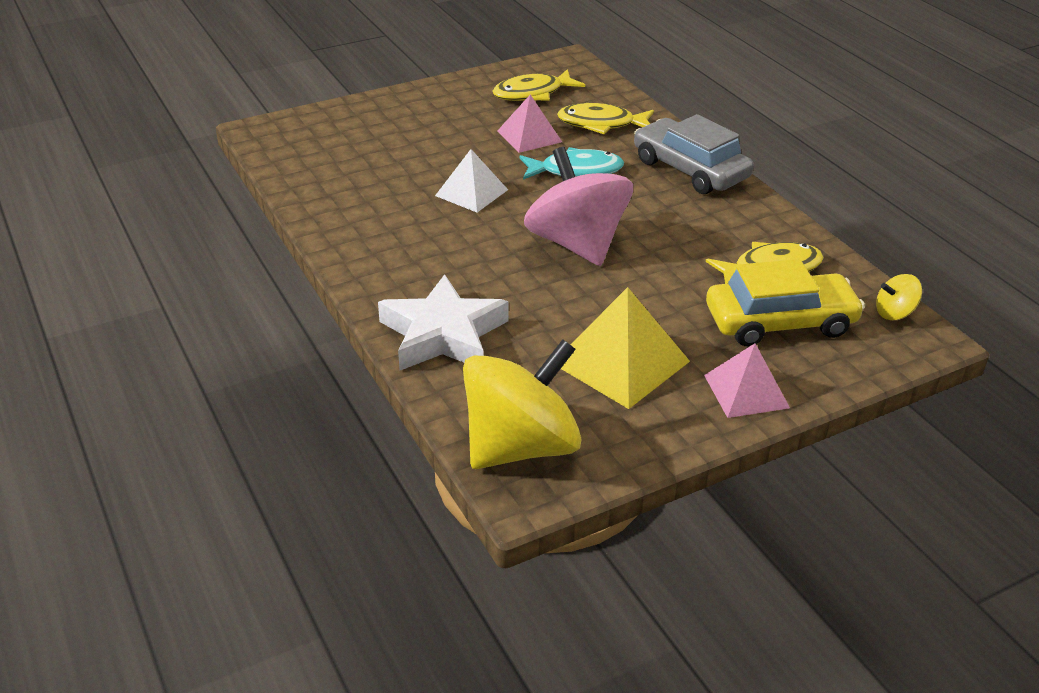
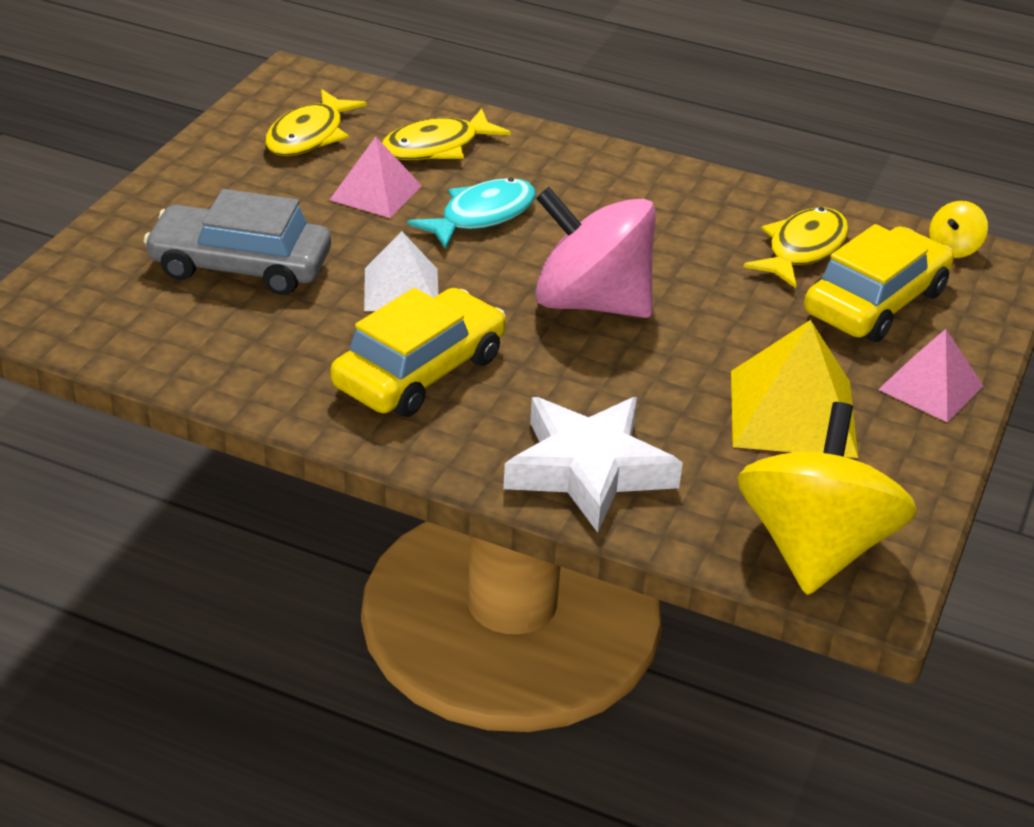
camera: 40 degrees left, 0 degrees up
grey car [634,114,754,194] -> grey car moved to [143,189,331,295]
none -> yellow car [330,288,506,417]

